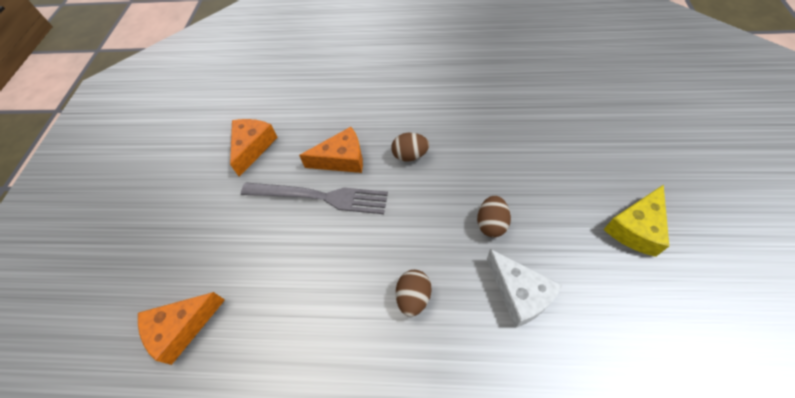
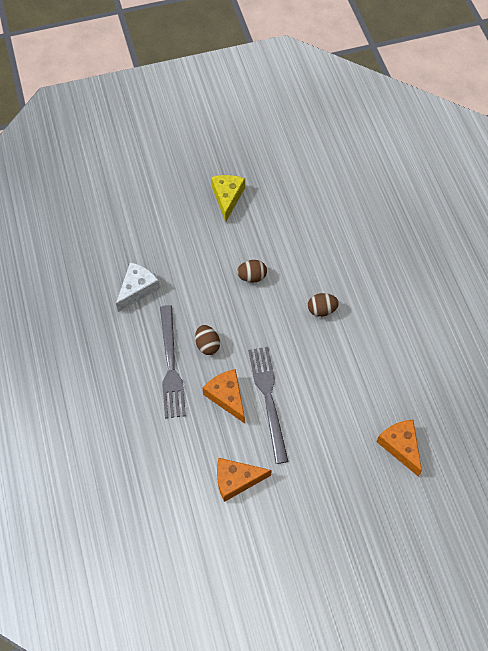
camera: 115 degrees left, 5 degrees up
orange cheese [138,292,225,365] -> orange cheese turned 150 degrees counterclockwise [376,420,422,476]
white cheese [487,249,563,328] -> white cheese moved to [116,262,160,312]
yellow cheese [603,185,669,257] -> yellow cheese turned 105 degrees counterclockwise [211,175,245,222]
none -> grey fork [160,305,186,418]

